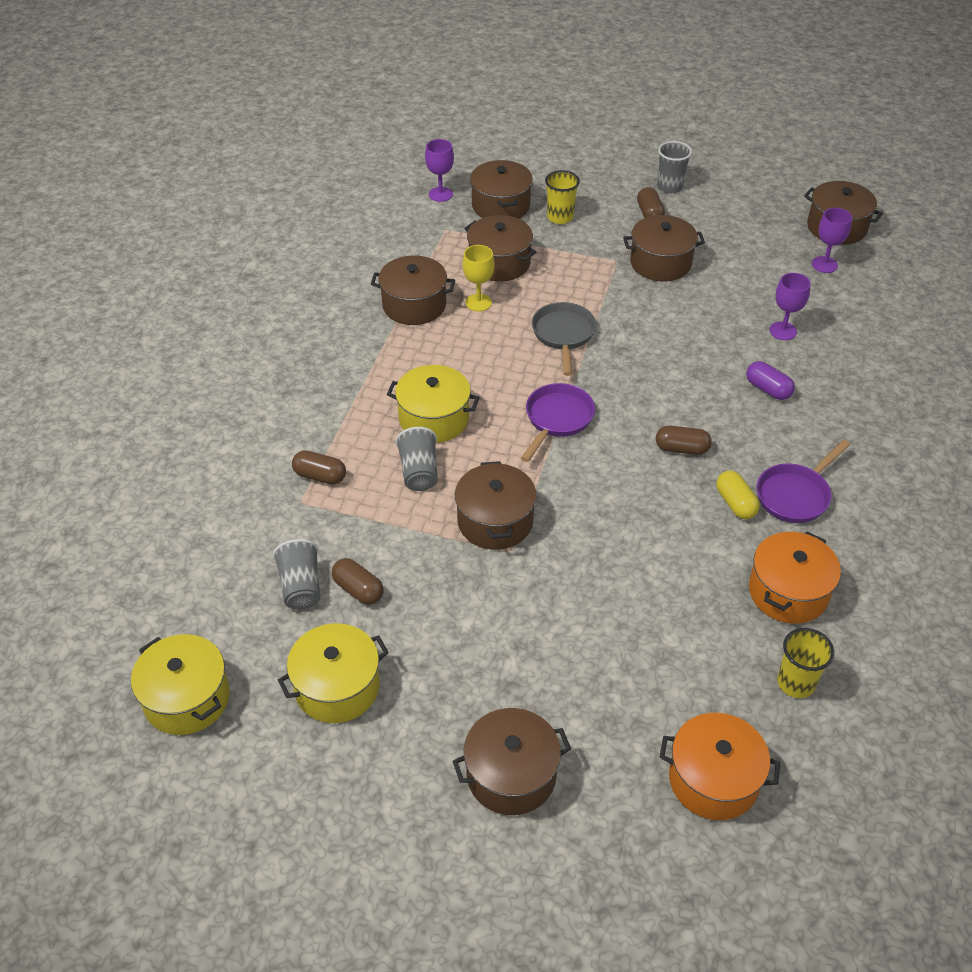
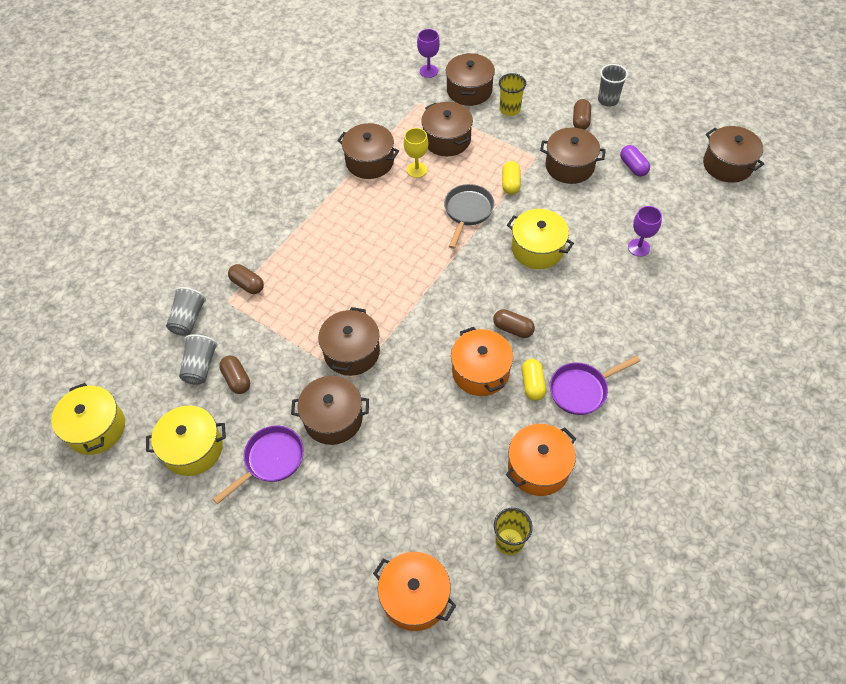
camera: 20 degrees right, 10 degrees up
yellow pot [387,365,480,443] -> yellow pot moved to [507,209,574,269]
grey cup [395,427,438,491] -> grey cup moved to [166,287,206,336]
brown pot [452,708,571,815] -> brown pot moved to [291,376,369,445]
purple pan [521,383,595,462] -> purple pan moved to [213,426,304,504]
purple capsule [746,361,795,400] -> purple capsule moved to [620,145,650,177]
purple goblet [812,208,852,273] -> none
none -> orange pot [451,327,513,396]
none -> yellow capsule [502,161,521,195]

